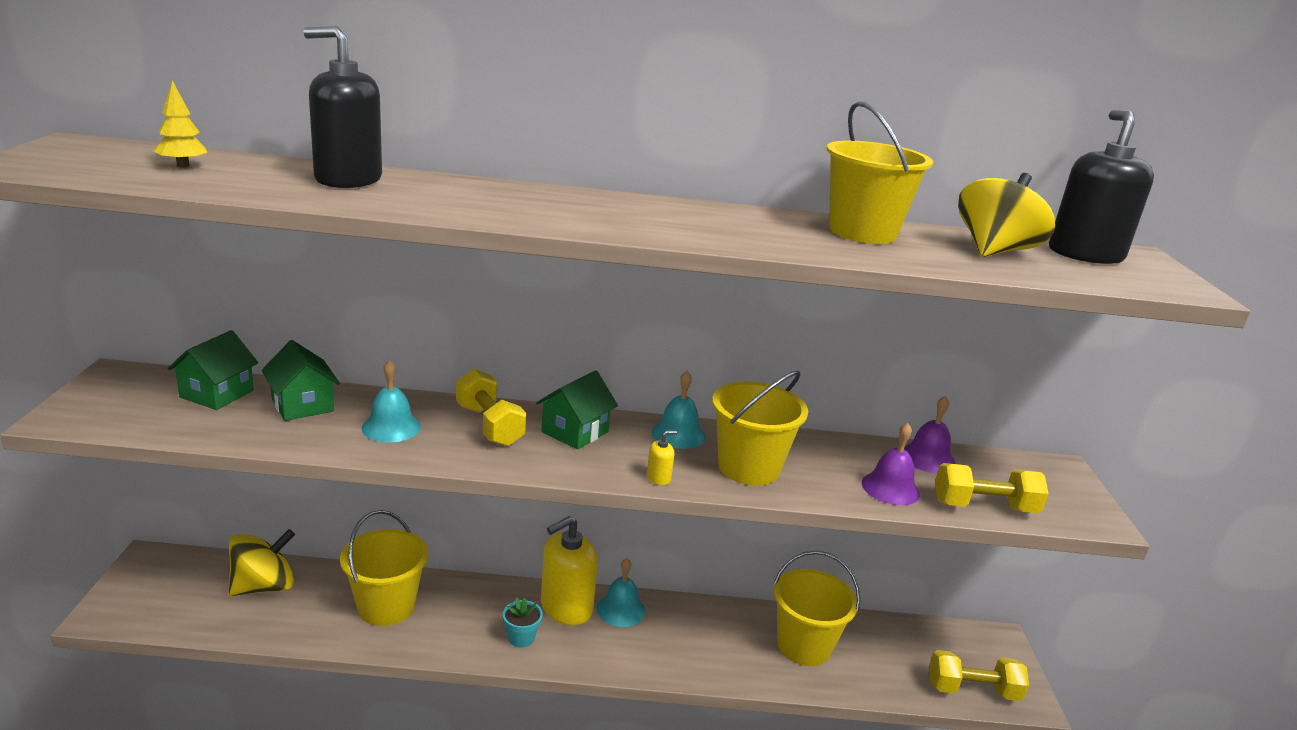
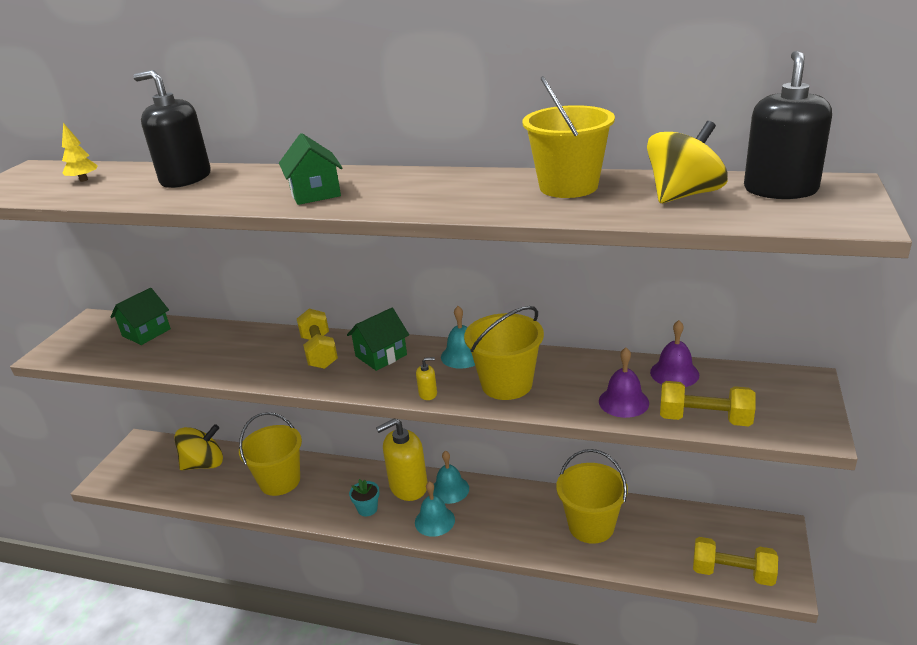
camera: 20 degrees right, 5 degrees up
green house [262,340,340,421] -> green house moved to [279,133,343,205]
turquoise bell [361,360,421,442] -> turquoise bell moved to [415,481,455,537]

